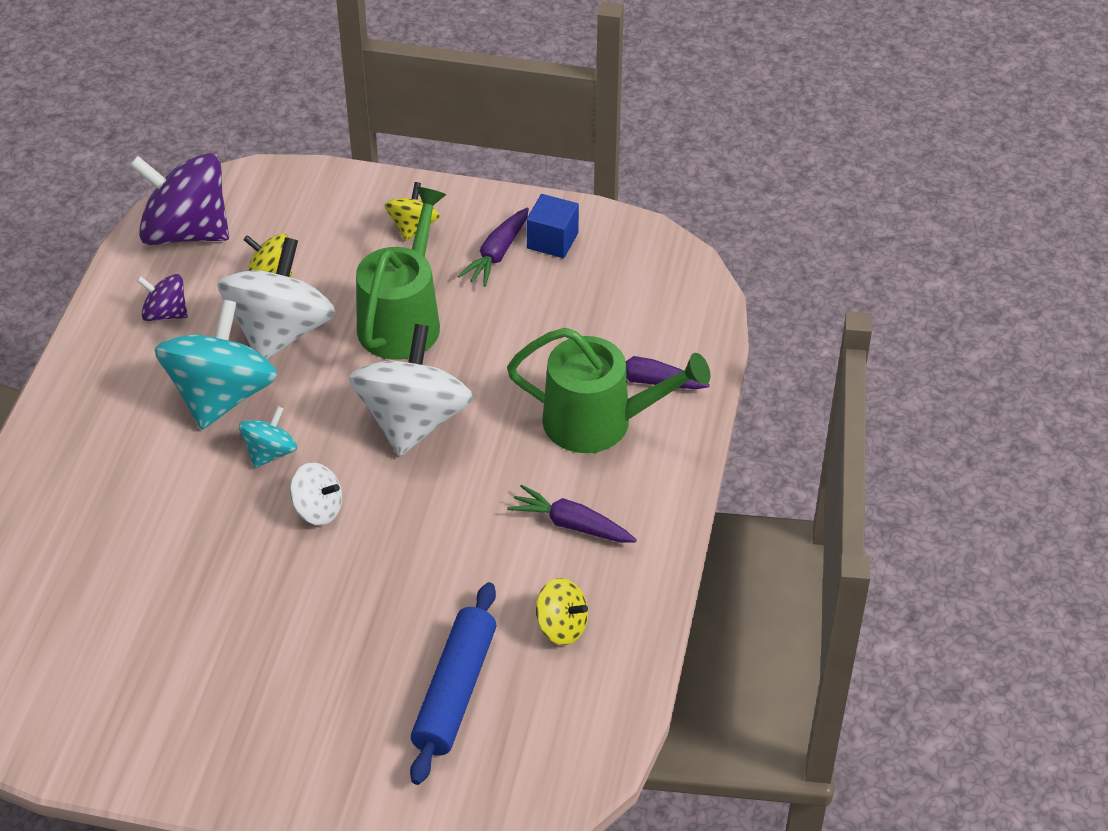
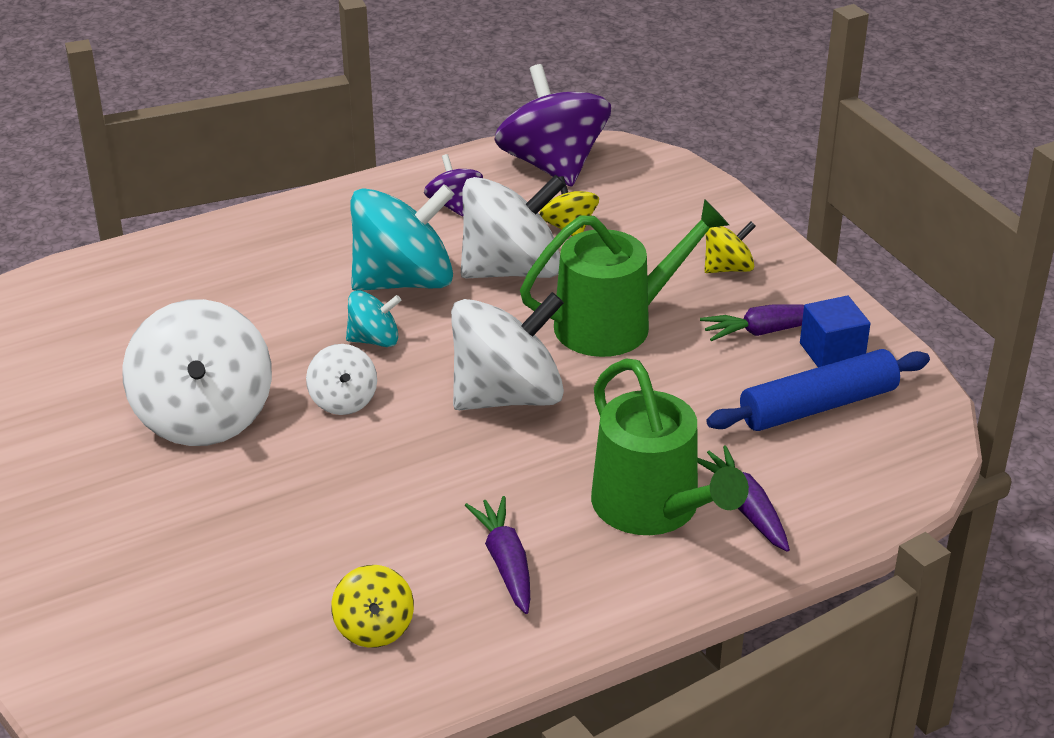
camera: 50 degrees right, 10 degrees down
blue rolling pin [410,582,496,785] -> blue rolling pin moved to [706,349,930,431]
none -> white spinning top [122,299,272,446]

